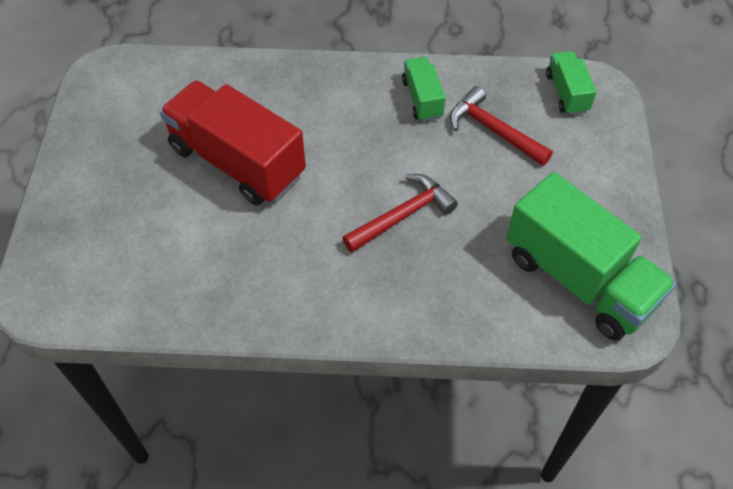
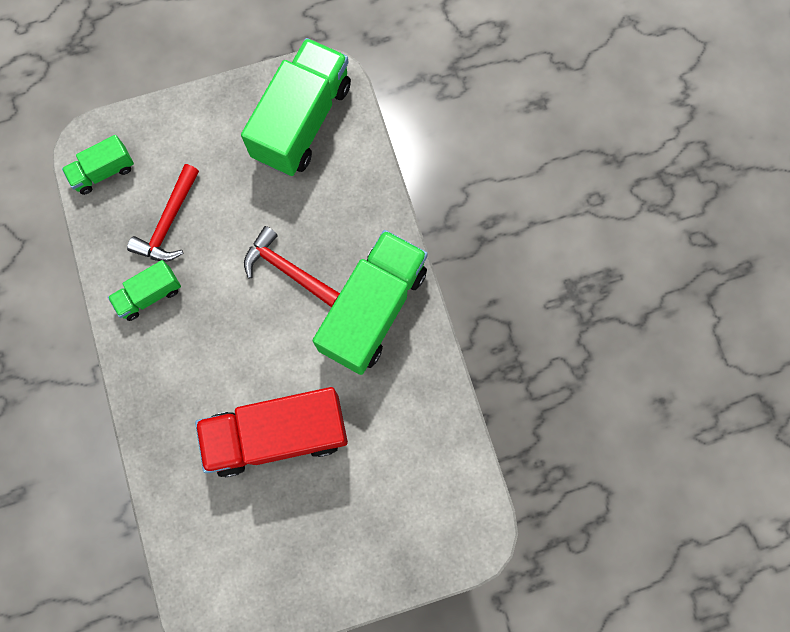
camera: 110 degrees left, 20 degrees up
red truck [159,80,306,205] -> red truck turned 60 degrees clockwise [195,387,348,477]
none -> green truck [313,230,428,375]

